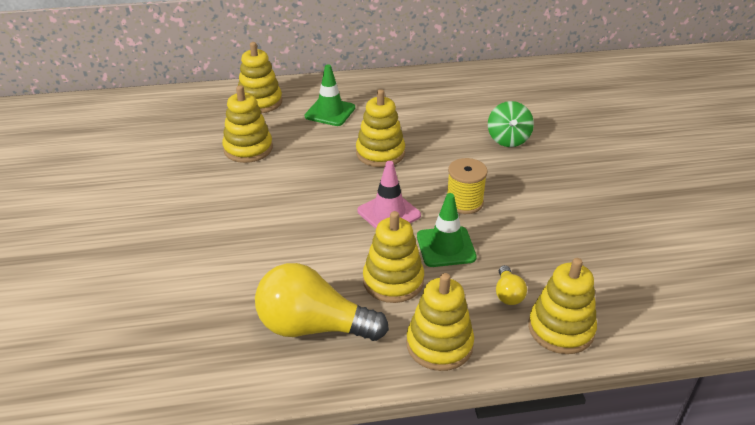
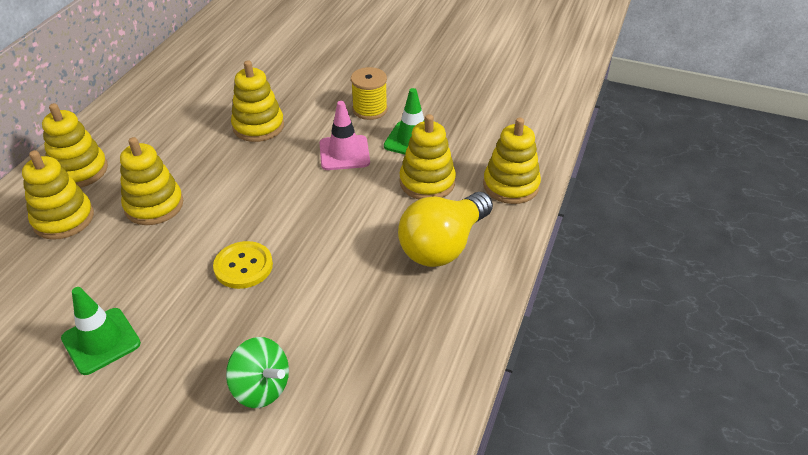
camera: 60 degrees left, 5 degrees up
green traffic cone [305,64,355,126] -> green traffic cone moved to [61,287,141,375]
green spinning top [488,101,534,147] -> green spinning top moved to [226,337,289,408]
yellow light bulb [496,265,527,305] -> none
yellow stacking toy [528,258,597,354] -> yellow stacking toy moved to [22,150,94,240]
none -> yellow button [213,241,273,289]

